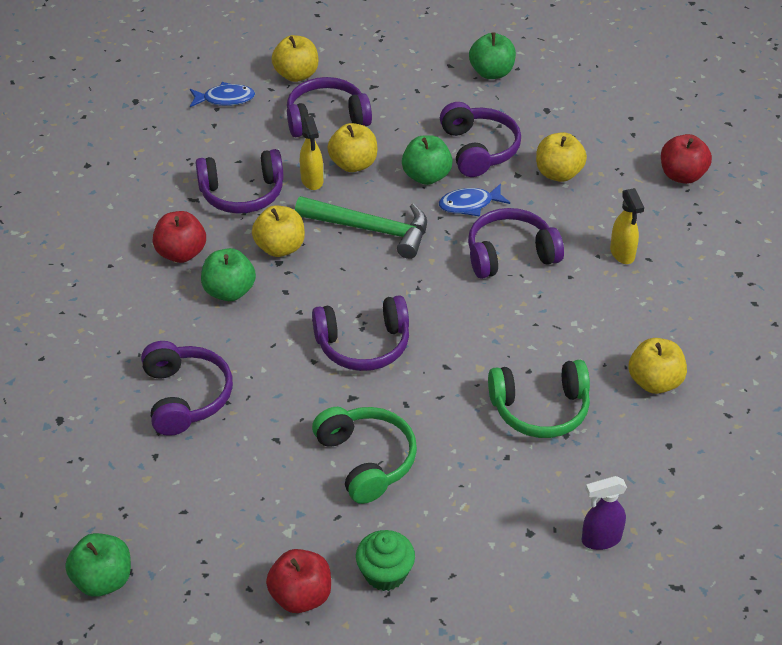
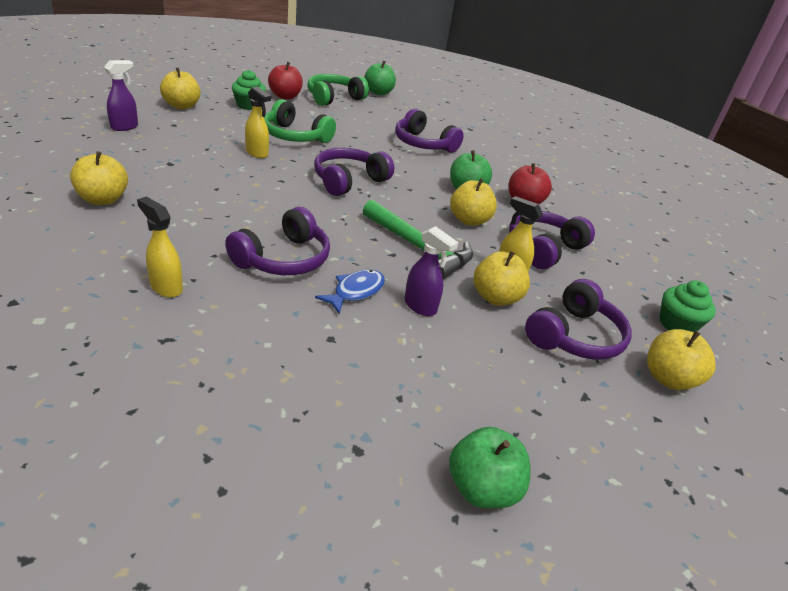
camera: 140 degrees right, 10 degrees down
blue fish [190,82,255,107] -> green cupcake [659,280,716,332]
green hammer [295,196,427,259] -> green hammer turned 120 degrees counterclockwise [363,199,473,279]
green apple [402,135,453,185] -> purple spray bottle [404,226,459,316]
purple headphones [440,102,521,177] -> none
green headphones [488,360,590,438] -> green headphones moved to [307,74,369,106]
yellow apple [536,132,587,182] -> yellow apple moved to [160,68,201,109]
red apple [661,134,712,184] -> none
none -> yellow spray bottle [245,87,271,158]

